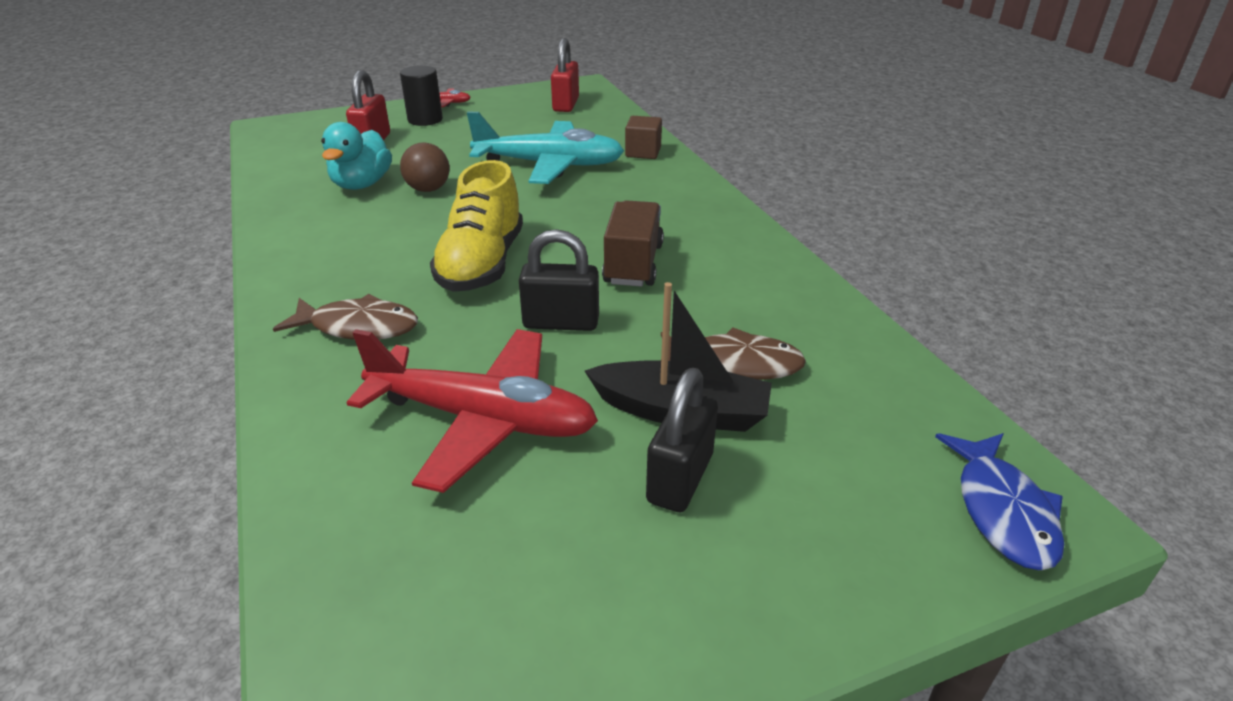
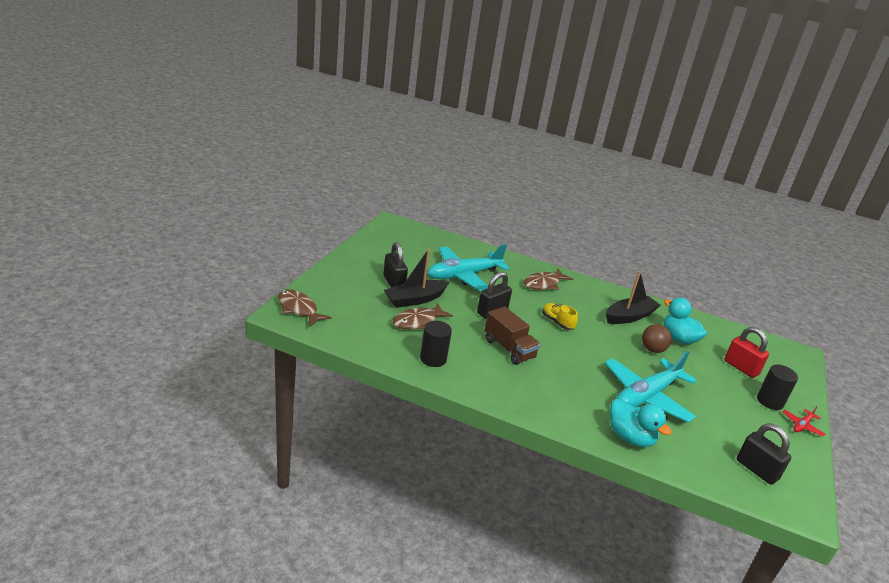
camera: 130 degrees right, 5 degrees down
red plane [347,329,598,493] -> turquoise plane [427,244,510,292]
yellow shoe [430,160,523,292] -> yellow shoe [542,303,578,330], size x0.53
red padlock [551,38,579,112] -> black padlock [737,423,791,485]
brown cube [625,116,662,159] -> turquoise duck [610,399,672,447]
blue fish [935,433,1064,570] -> brown fish [278,289,332,327]
none -> black cylinder [420,321,452,367]
none -> black boat [606,271,661,324]

